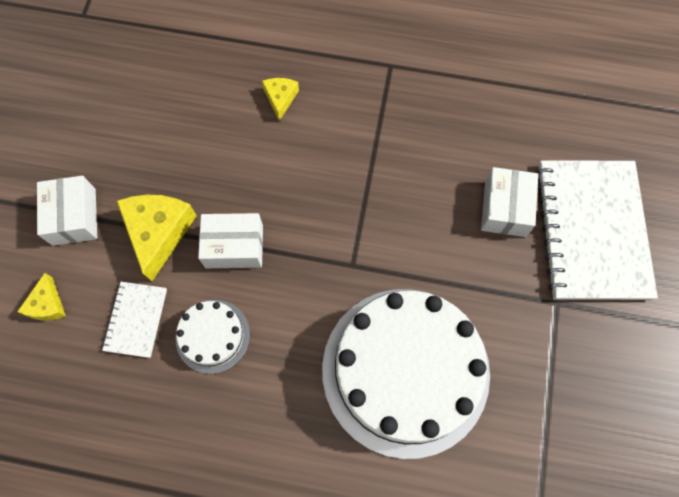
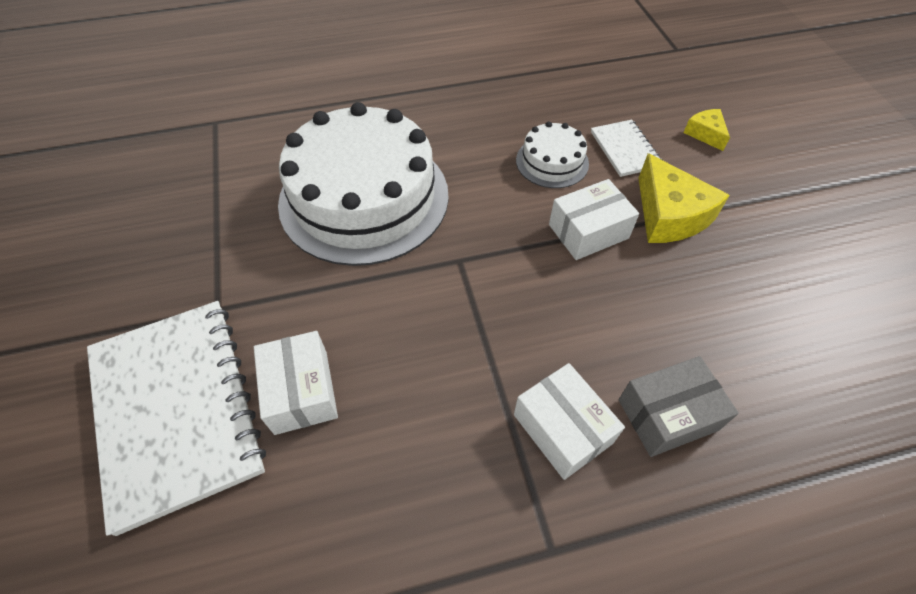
camera: 155 degrees right, 15 degrees down
white box [37,175,97,246] -> white box moved to [514,363,625,480]
yellow cheese [262,78,299,121] -> grey box [619,356,739,457]

